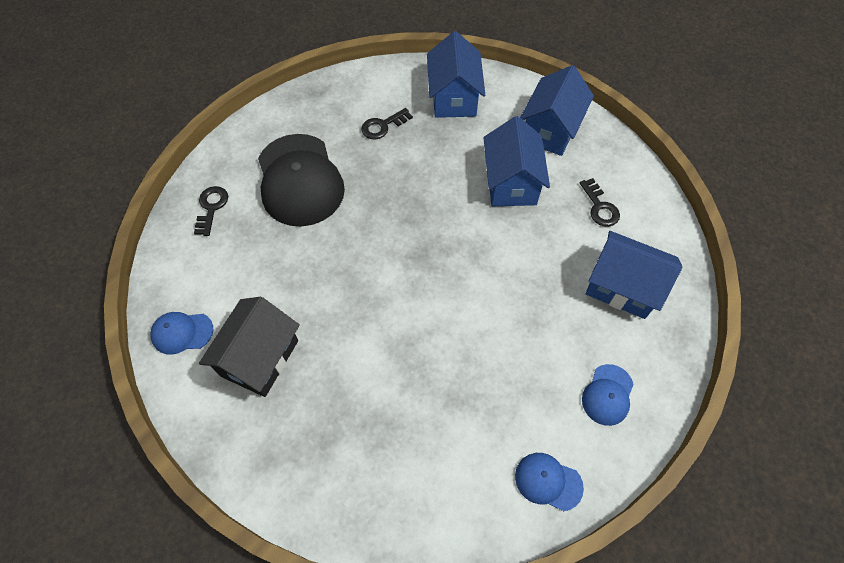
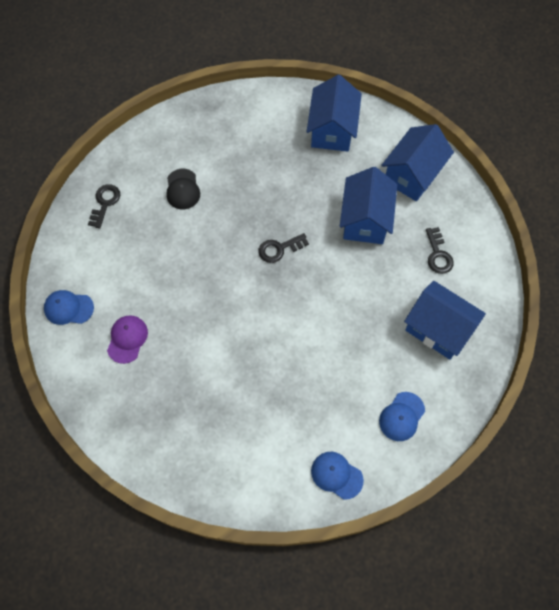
camera: 10 degrees right, 5 degrees up
black house [199,297,300,397] -> purple cap [107,315,148,364]
black cap [258,134,345,227] -> black cap [166,169,200,209], size x0.47
black key [361,108,413,139] -> black key moved to [258,233,309,263]

